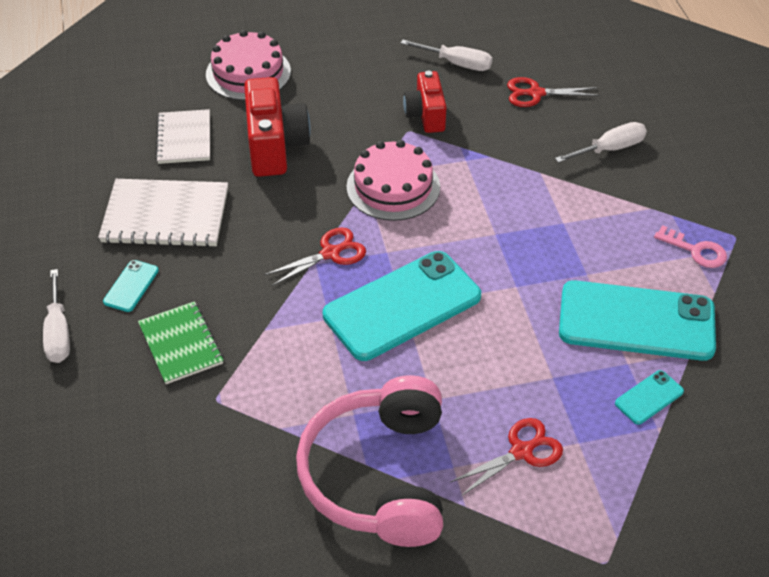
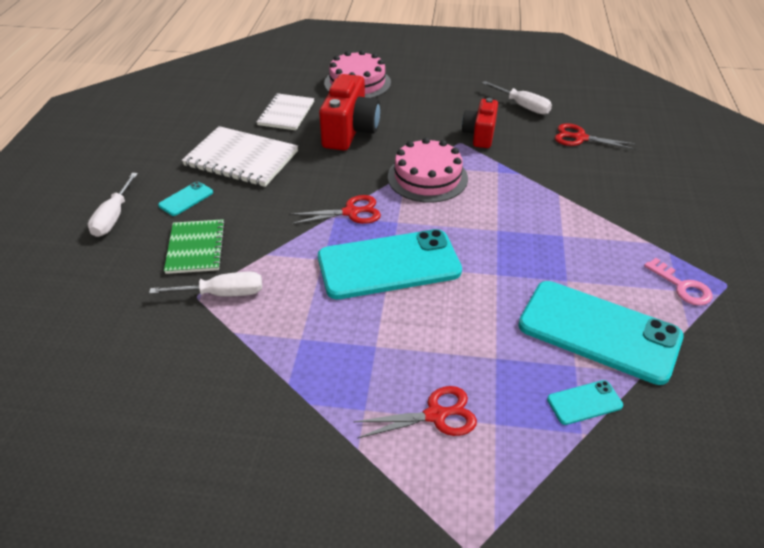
camera: 20 degrees right, 5 degrees down
pink headphones [296,375,443,547] -> none
white screwdriver [555,122,647,163] -> white screwdriver moved to [149,272,262,297]

